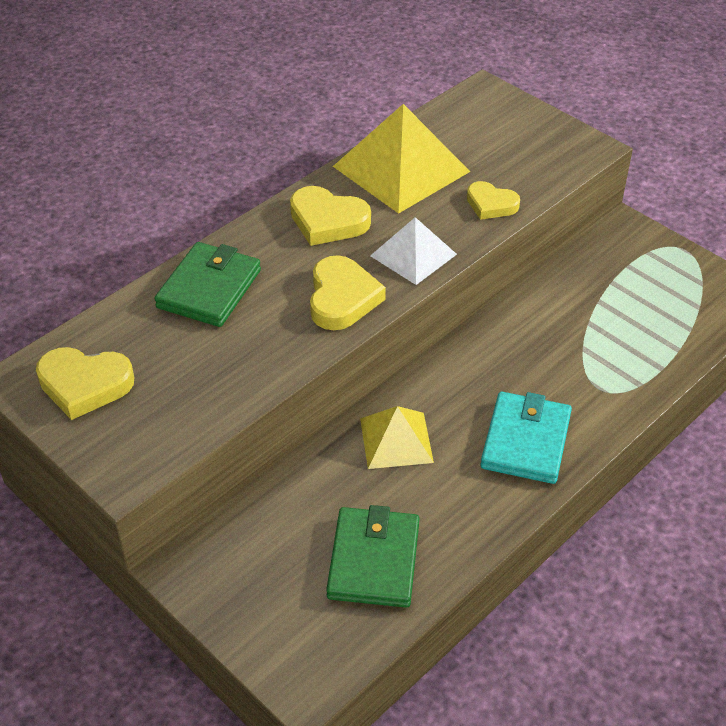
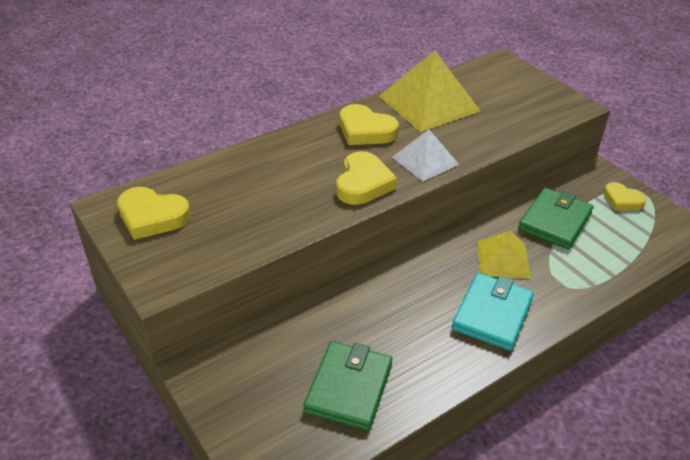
camera: 10 degrees right, 5 degrees down
green wallet [154,242,261,327] -> green wallet moved to [518,188,594,249]
yellow pyramid [360,406,434,469] -> yellow pyramid moved to [477,231,531,279]
yellow heart [467,181,520,220] -> yellow heart moved to [604,182,647,210]

